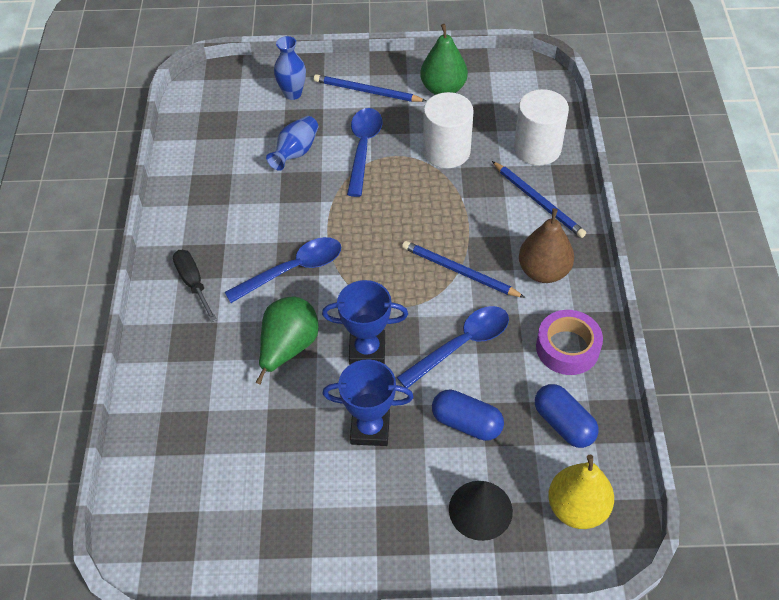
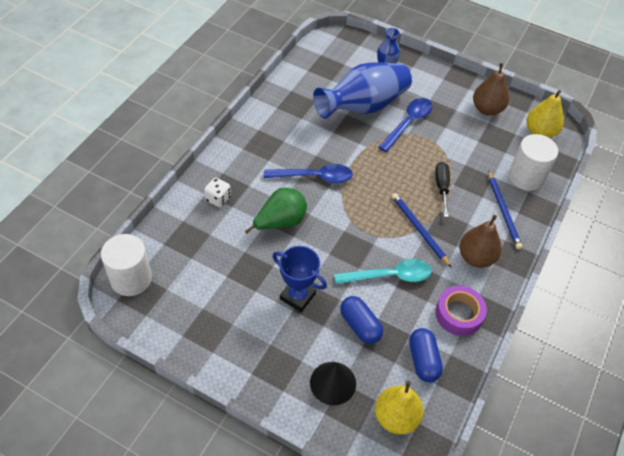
camera: 25 degrees right, 0 degrees up
black screwdriver [173,250,217,322] -> black screwdriver moved to [435,162,450,217]
blue vase [266,116,318,171] -> blue vase [313,63,412,119], size x2.05
blue pencil [314,74,426,102] -> none
blue trophy [322,280,408,365] -> none
blue spoon [397,306,509,388] -> turquoise spoon [334,259,432,284]
green pear [420,24,468,95] -> brown pear [473,63,509,116]
white cylinder [423,92,474,168] -> white cylinder moved to [101,234,152,296]
none -> white dice [204,177,231,207]
none -> yellow pear [527,90,564,138]

